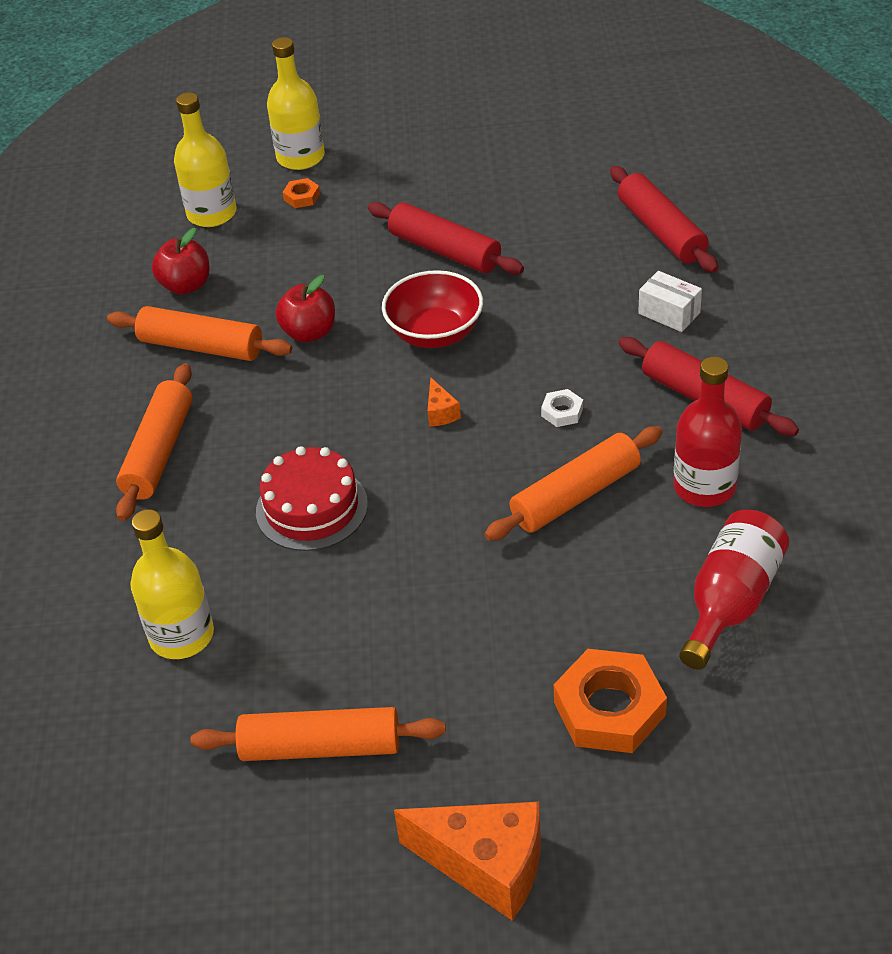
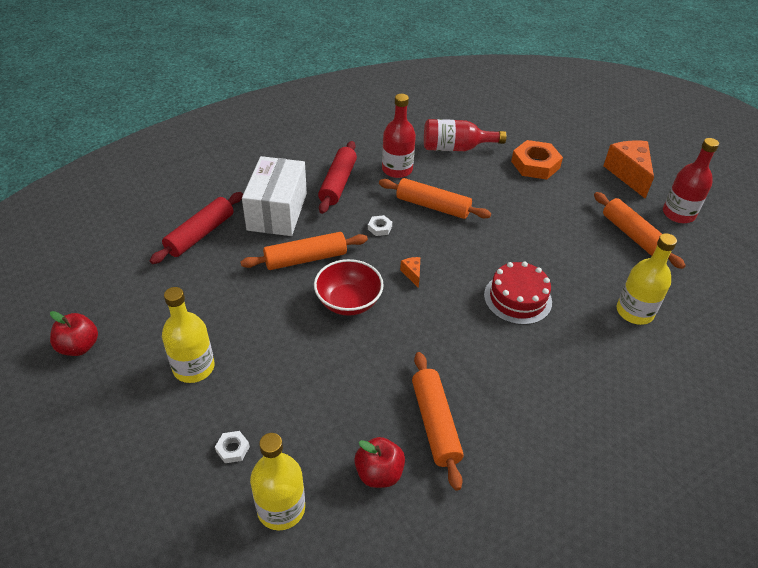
camera: 125 degrees left, 0 degrees up
orange rolling pin [116,363,193,521] -> orange rolling pin moved to [241,232,368,270]
yellow bottle [267,37,325,170] -> yellow bottle moved to [162,287,215,383]
red apple [275,275,335,342] -> red apple moved to [50,311,98,356]
orange nut [282,178,320,208] -> white nut [215,431,250,463]
red rolling pin [368,202,524,274] -> none
orange cheese [427,377,461,426] -> orange cheese turned 60 degrees counterclockwise [400,257,420,288]
white box [638,271,702,332] -> white box [242,156,307,236], size x2.16
none -> red bottle [663,138,719,223]

